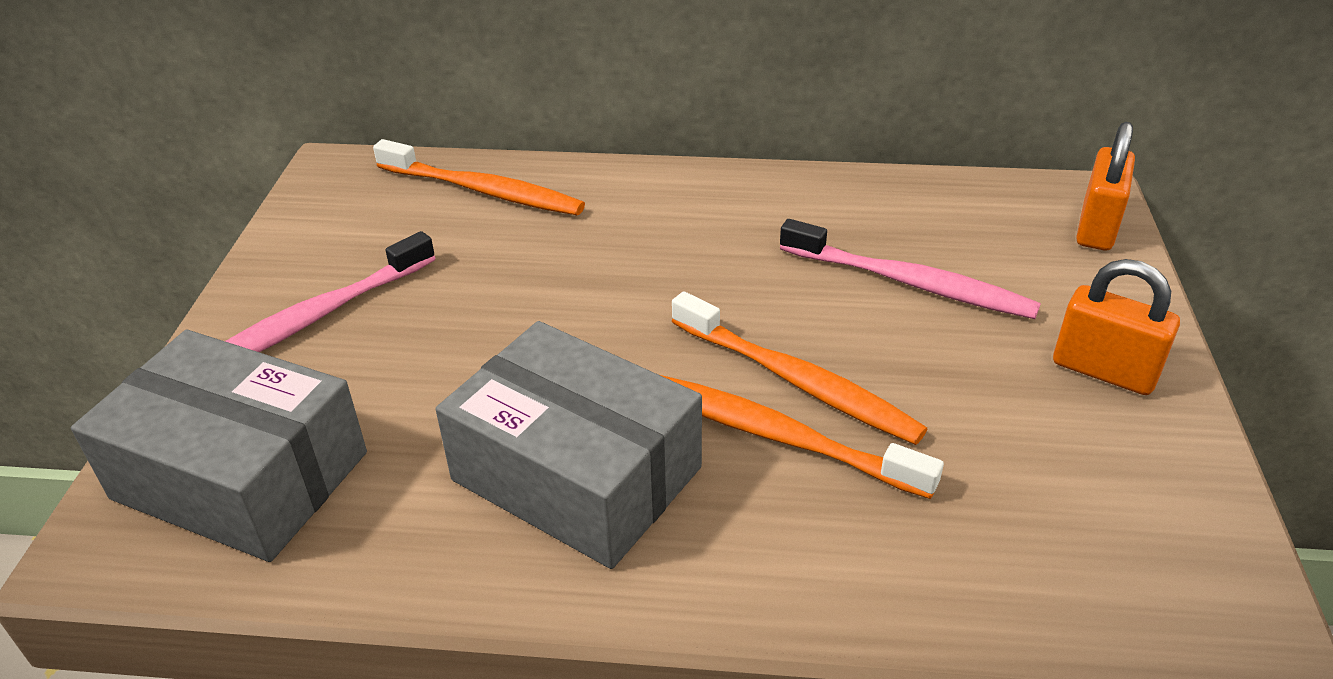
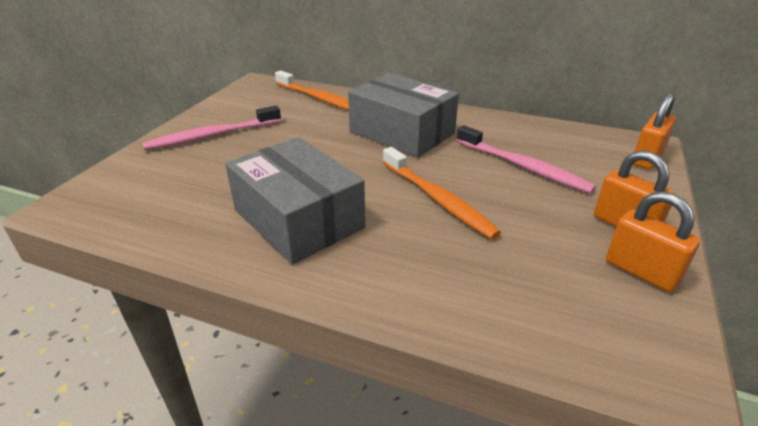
camera: 15 degrees right, 5 degrees down
grey box [71,330,367,562] -> grey box moved to [348,73,459,158]
orange toothbrush [660,375,944,499] -> none
none -> orange padlock [606,191,700,292]

